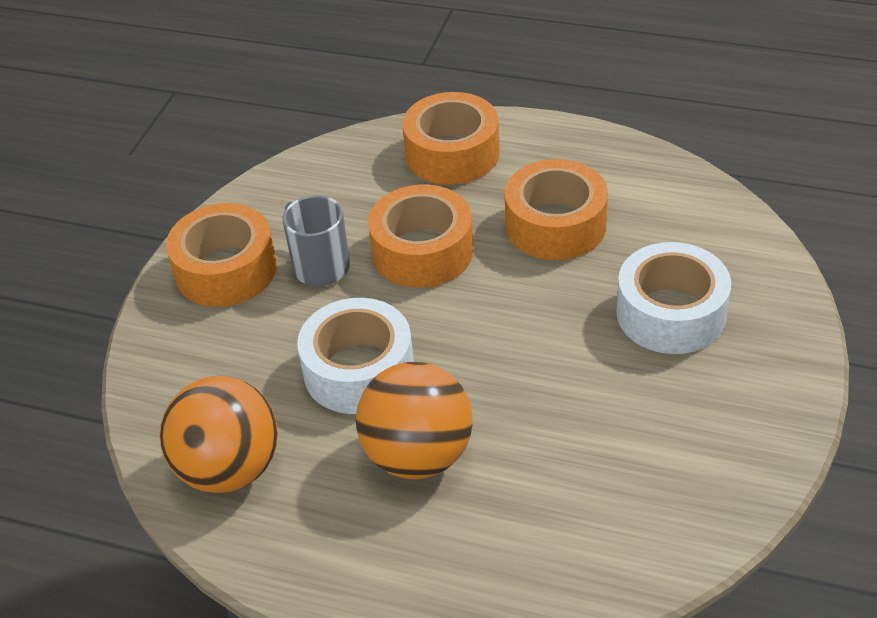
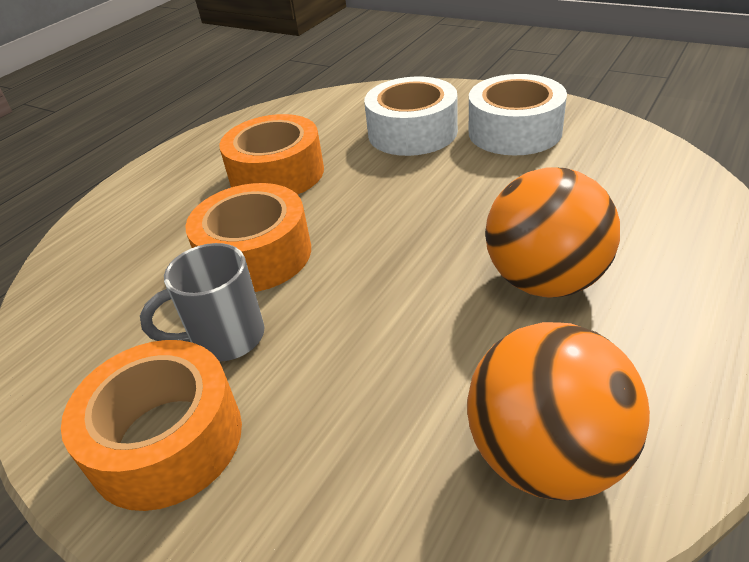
camera: 75 degrees left, 5 degrees down
white tape [297,298,414,414] -> white tape moved to [469,74,567,156]
orange tape [403,92,500,185] -> none

